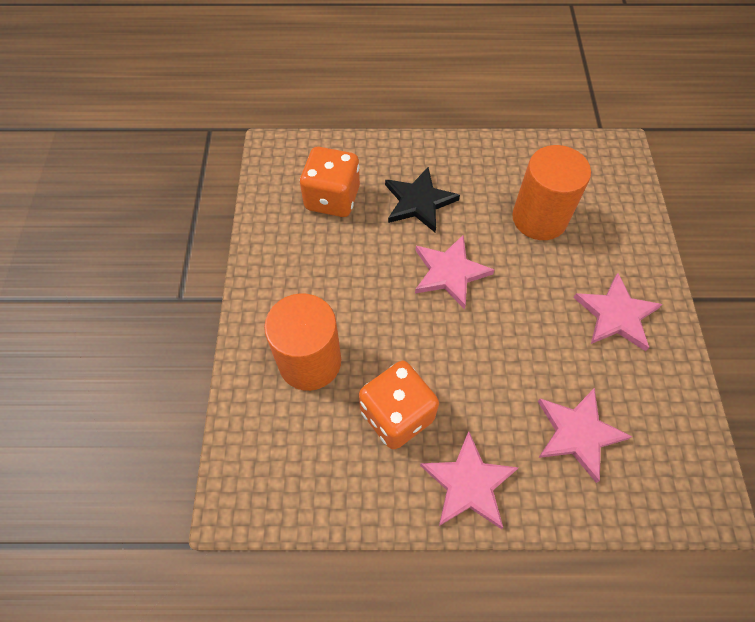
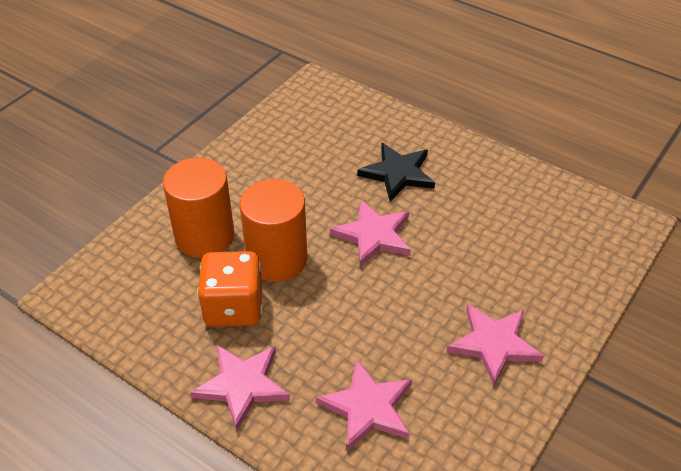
camera: 35 degrees right, 15 degrees down
orange dice [300,147,360,217] -> none
orange cylinder [512,145,591,240] -> orange cylinder moved to [240,179,307,282]

